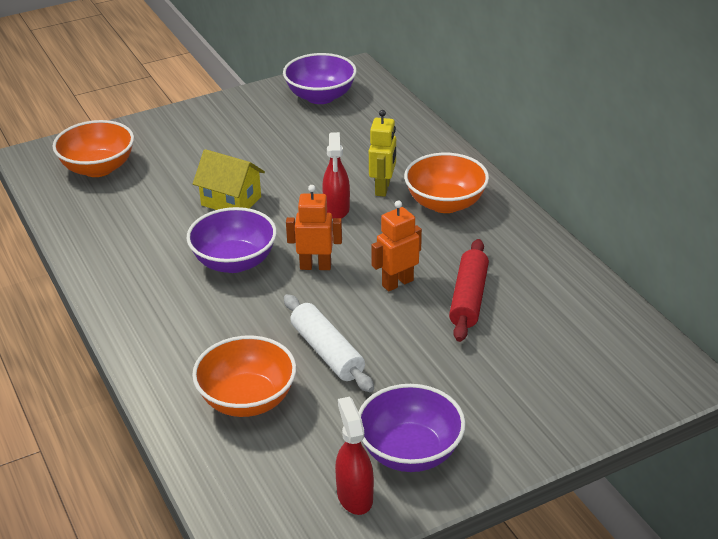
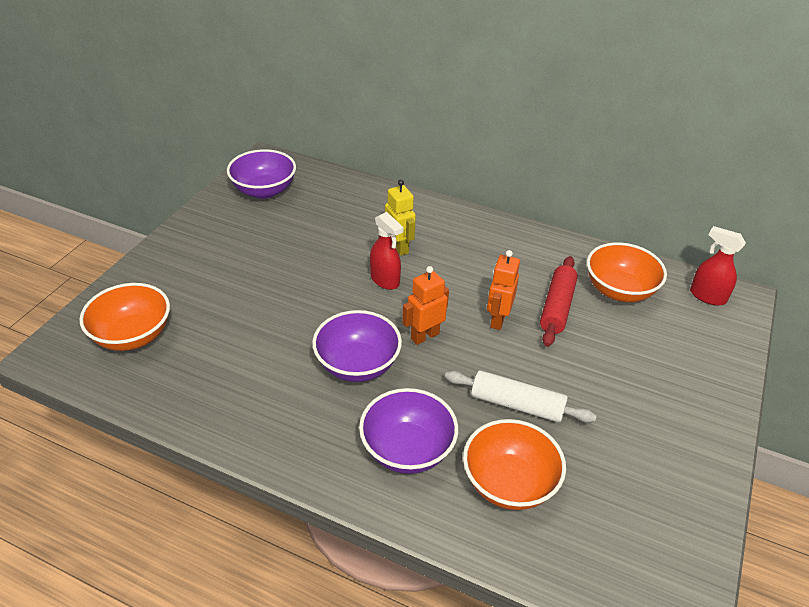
camera: 40 degrees left, 5 degrees up
yellow house [193,149,265,210] -> none
red spray bottle [335,397,374,515] -> red spray bottle moved to [690,226,746,306]
purple bowl [358,384,466,472] -> purple bowl moved to [359,388,458,474]
orange bowl [404,153,489,213] -> orange bowl moved to [587,242,667,302]
red rolling pin [449,239,489,342] -> red rolling pin turned 45 degrees clockwise [540,256,578,347]

